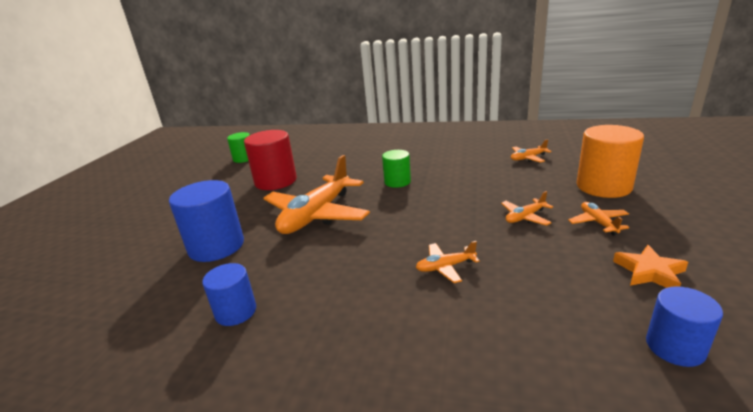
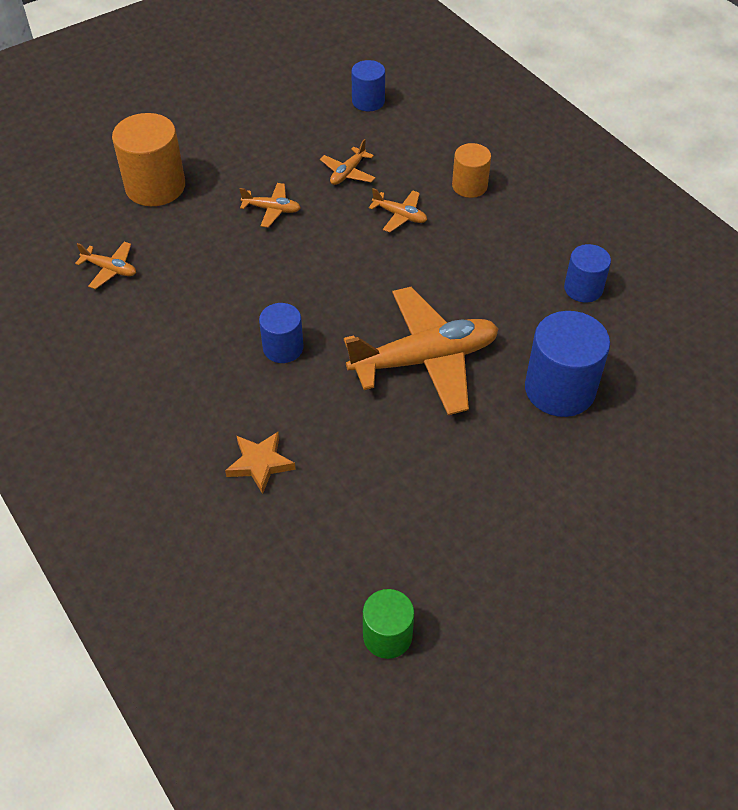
camera: 140 degrees left, 25 degrees up
red cylinder [244,130,297,190] -> none
green cylinder [382,150,411,188] -> blue cylinder [259,303,303,363]
orange plane [568,202,629,236] -> orange plane moved to [320,139,376,185]
orange star [613,245,688,288] -> orange star moved to [225,431,296,494]
none -> orange cylinder [452,143,491,198]

